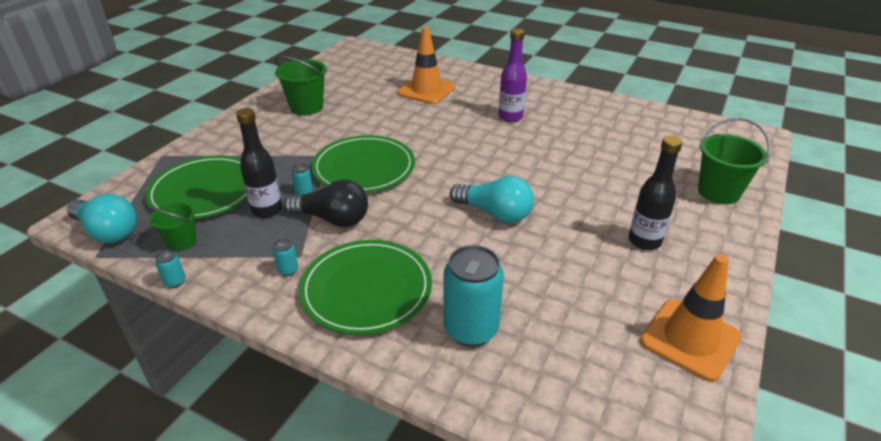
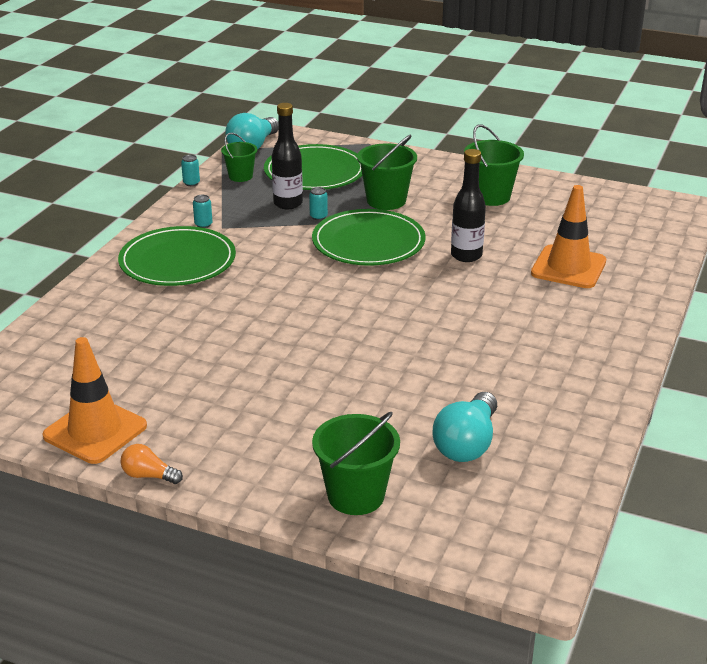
camera: 85 degrees right, 5 degrees down
black light bulb [284,180,368,227] -> none
turquoise can [443,245,504,347] -> none
turquoise light bulb [450,176,534,223] -> turquoise light bulb moved to [433,392,497,462]
purple bottle [499,29,527,122] -> none
black bottle [629,136,683,250] -> black bottle moved to [451,149,486,262]
none -> orange light bulb [121,444,183,484]
none -> green bucket [357,134,417,210]

